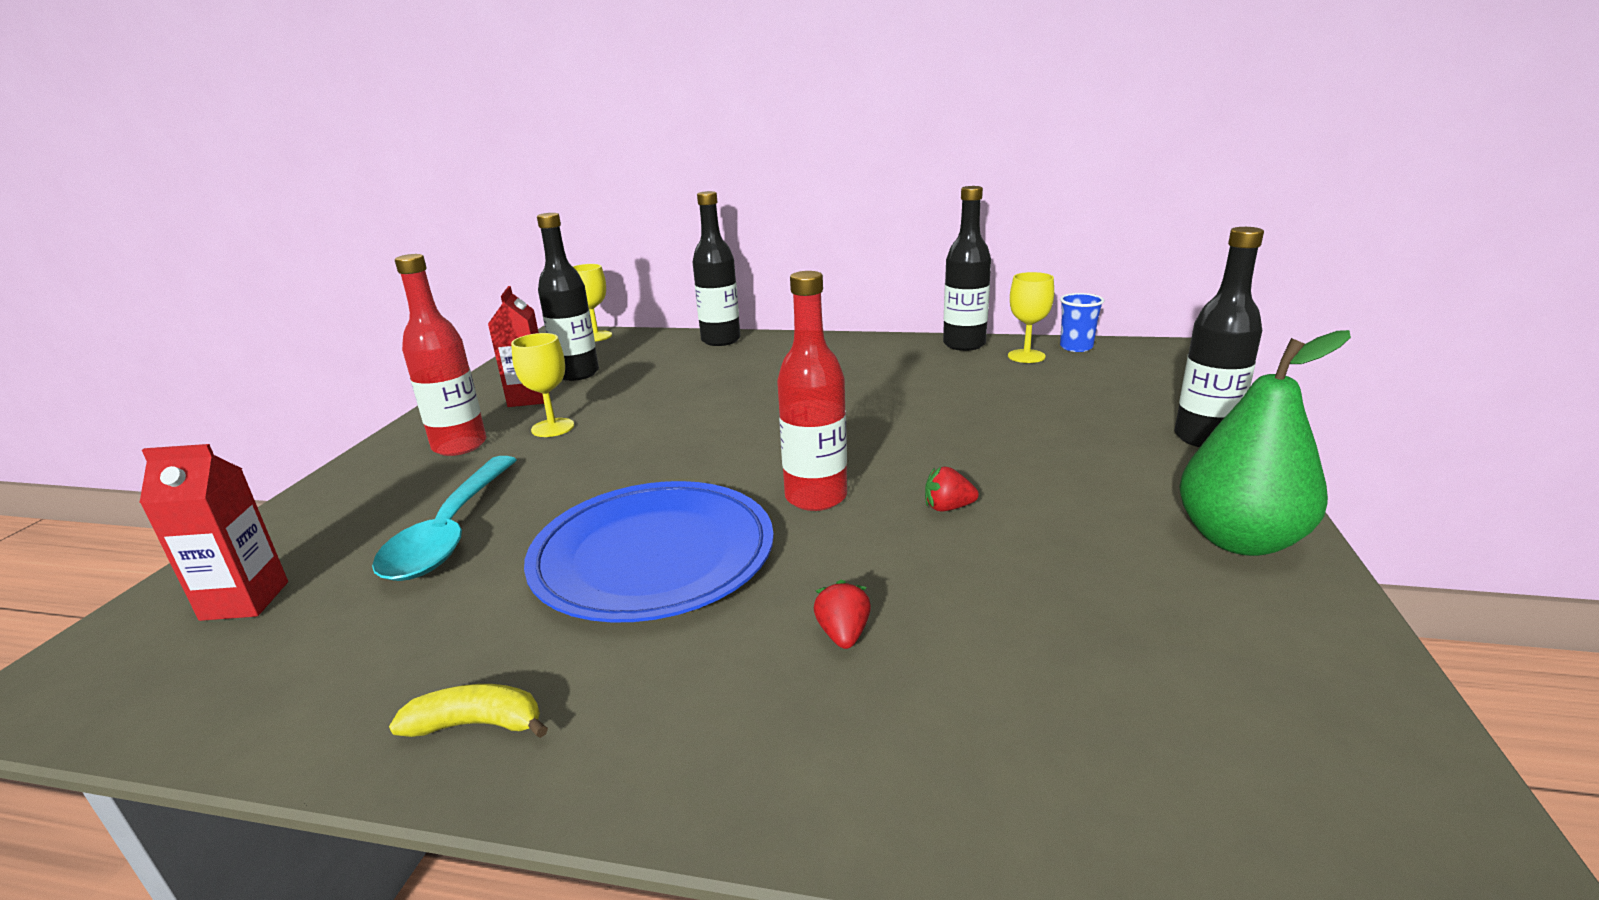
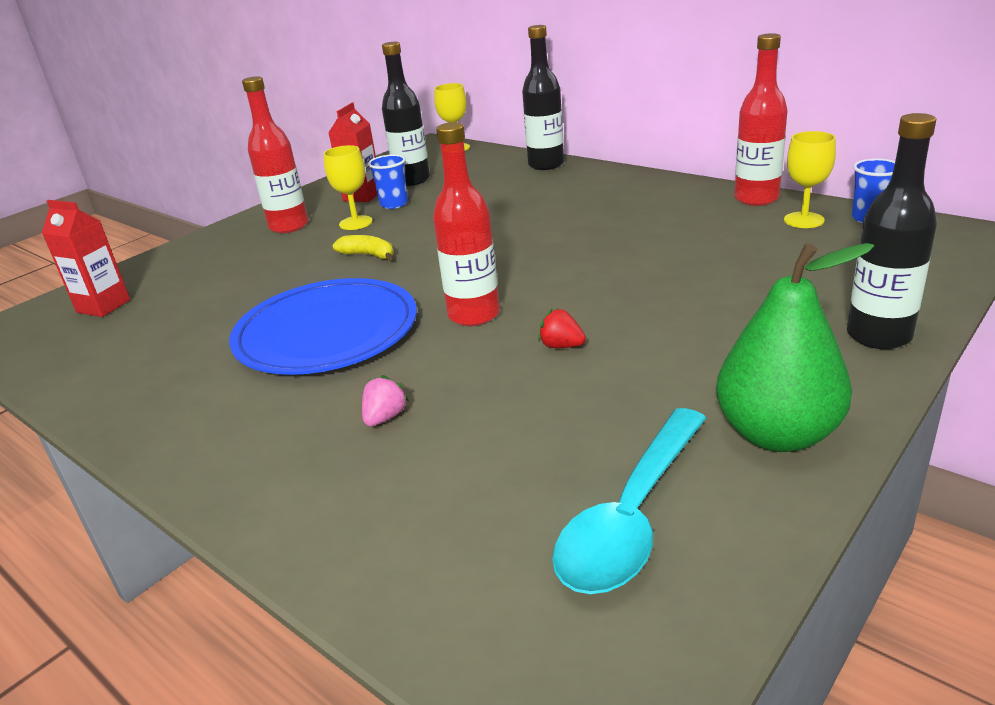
camera: 30 degrees right, 5 degrees up
turquoise spoon [372,456,517,581] -> turquoise spoon moved to [552,408,706,594]
yellow banana [389,684,548,738] -> yellow banana moved to [332,235,394,261]
red strawberry [814,580,871,649] -> pink strawberry [362,375,409,426]
black bottle [943,186,991,351] -> red bottle [734,33,788,206]
none -> blue cup [368,154,408,209]

